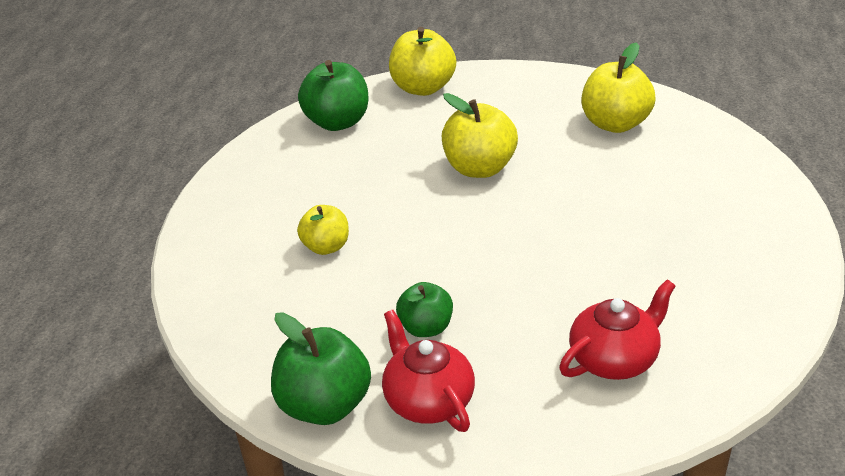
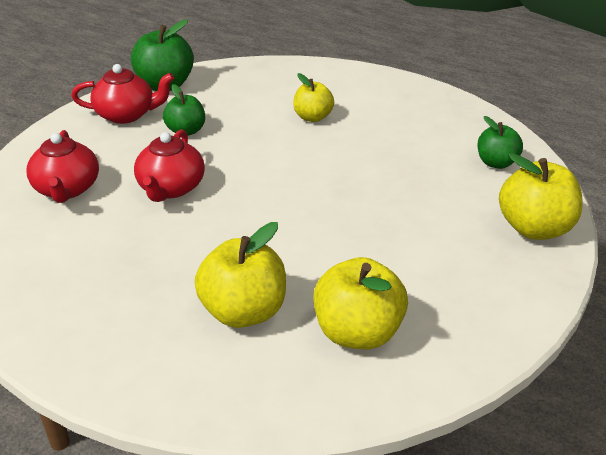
camera: 115 degrees right, 0 degrees up
green apple [298,60,369,131] -> green apple [477,116,523,169], size x0.62
yellow apple [442,93,518,178] -> yellow apple moved to [195,222,286,328]
none -> red teapot [134,129,205,202]

